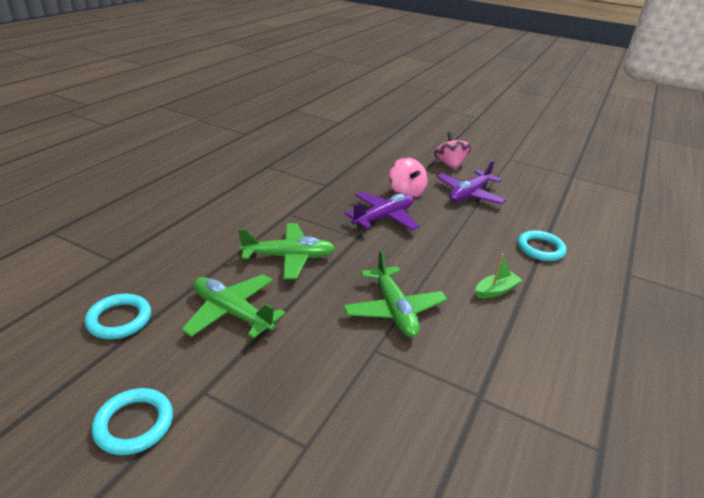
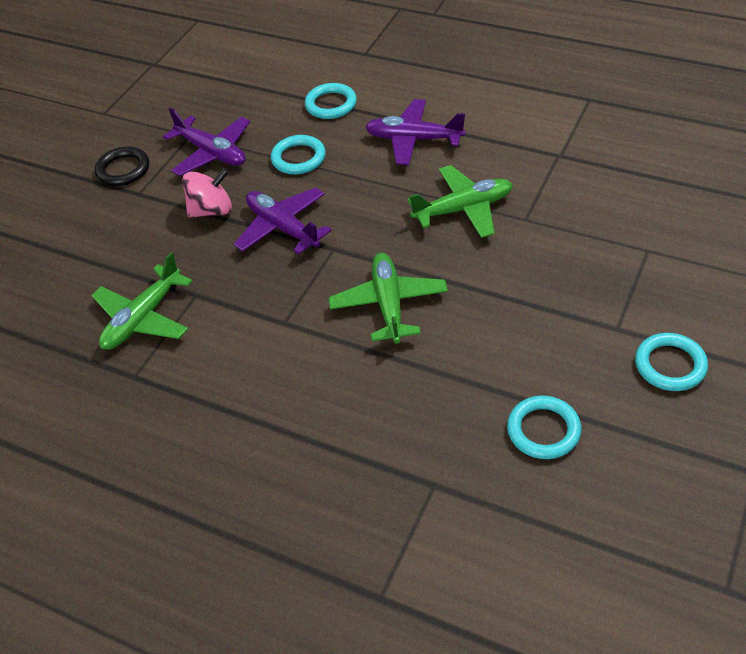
camera: 85 degrees left, 15 degrees up
green plane [181,274,285,338] -> green plane moved to [92,252,193,350]
pink spinning top [434,132,471,171] -> black ring [95,147,149,186]
green boat [475,254,522,298] -> purple plane [365,99,466,165]
none -> turquoise ring [271,135,326,175]

